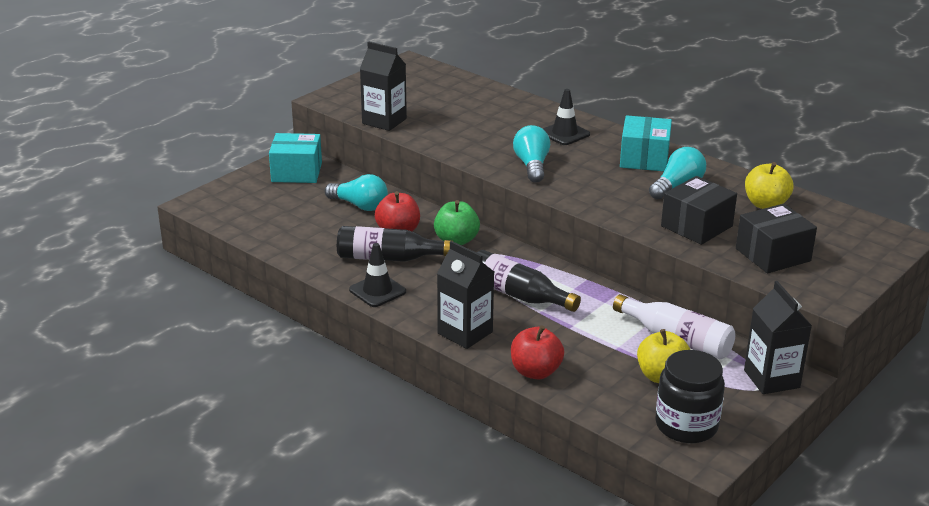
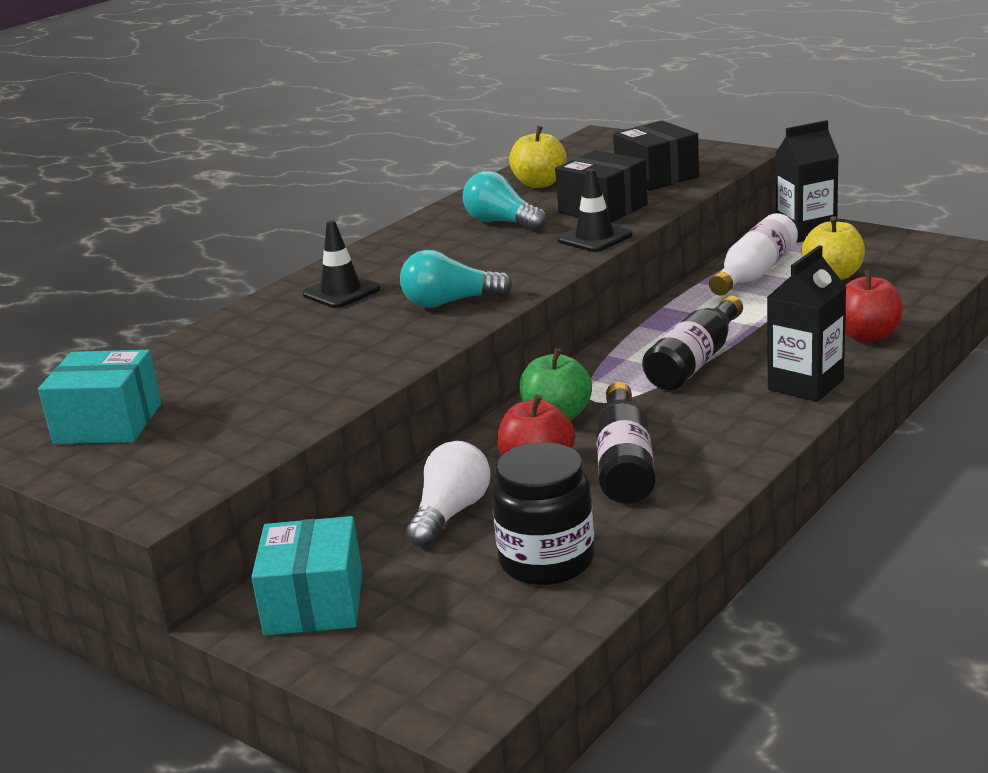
camera: 90 degrees left, 5 degrees down
turquoise light bulb [325,174,388,211] -> white light bulb [406,441,491,547]
black traffic cone [349,243,406,307] -> black traffic cone moved to [557,169,632,252]
black carton [360,42,407,131] -> none
turquoise box [620,115,672,171] -> turquoise box moved to [38,350,162,444]
black jar [655,350,725,443] -> black jar moved to [491,442,595,585]

